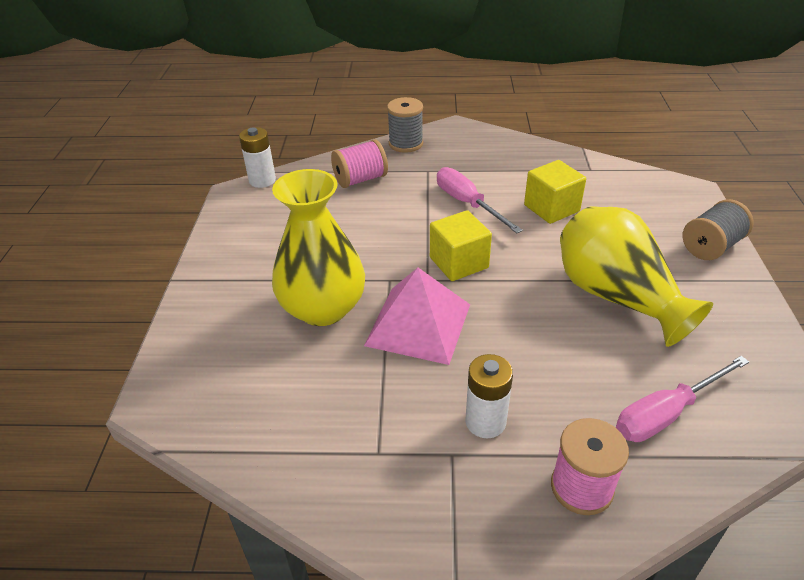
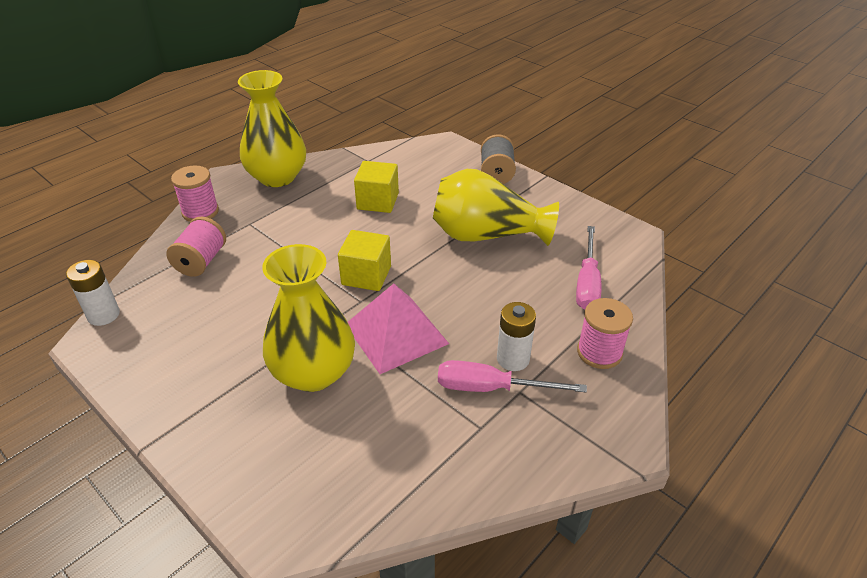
camera: 50 degrees left, 0 degrees up
grey spool [387,97,423,153] -> pink spool [171,165,219,222]
pink screwdriver [437,167,523,233] -> pink screwdriver moved to [438,360,587,392]
none -> yellow vase [238,70,306,187]

